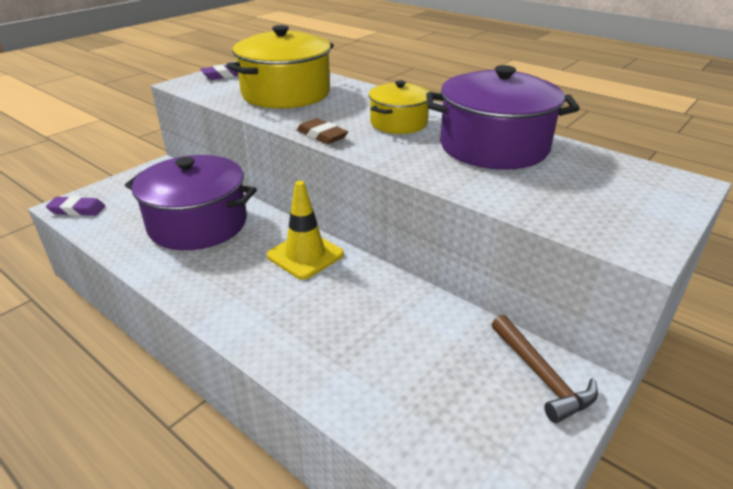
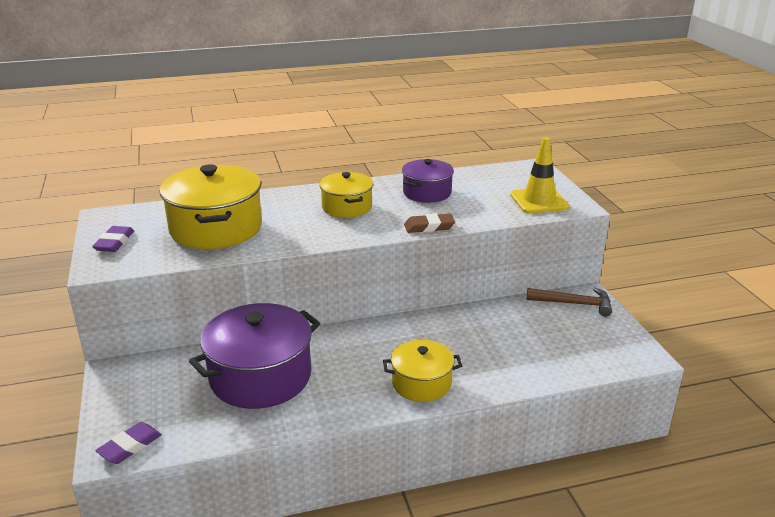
camera: 55 degrees left, 5 degrees down
yellow traffic cone [267,181,344,280] -> yellow traffic cone moved to [510,137,569,214]
brown eraser [297,118,348,144] -> brown eraser moved to [404,214,455,233]
purple pot [426,65,580,170] -> purple pot [402,159,454,203], size x0.58
none -> yellow pot [383,340,462,402]

